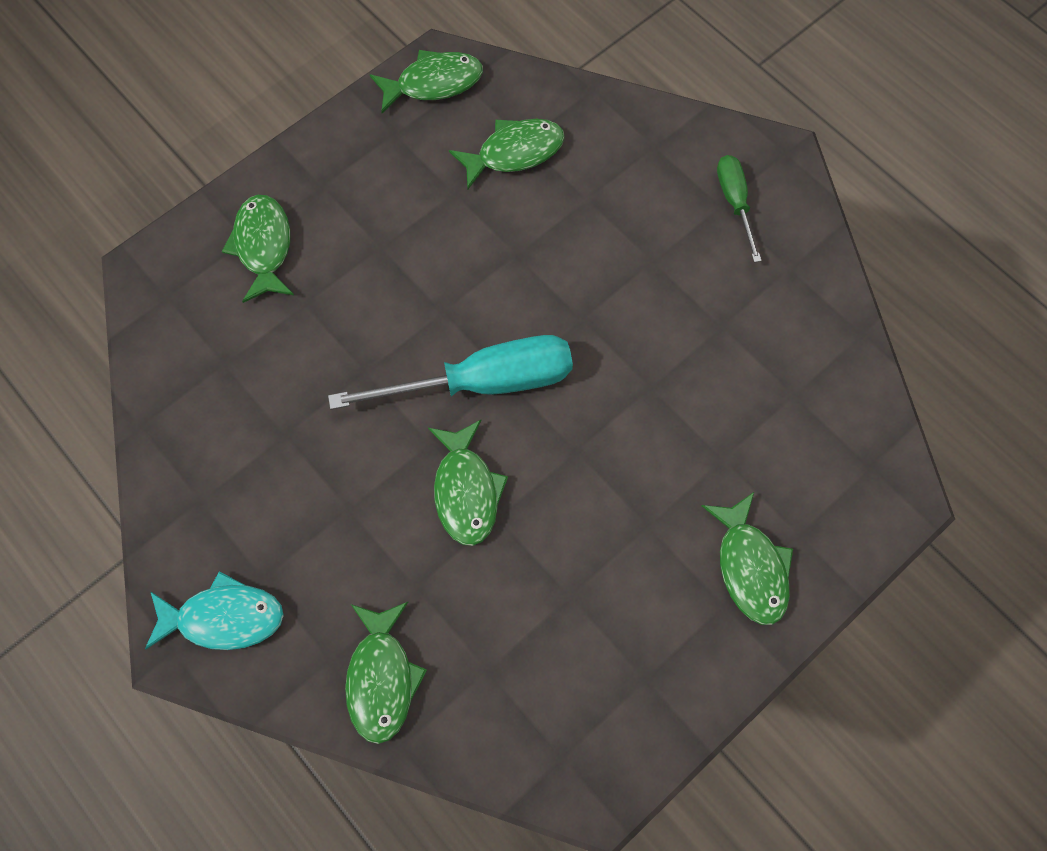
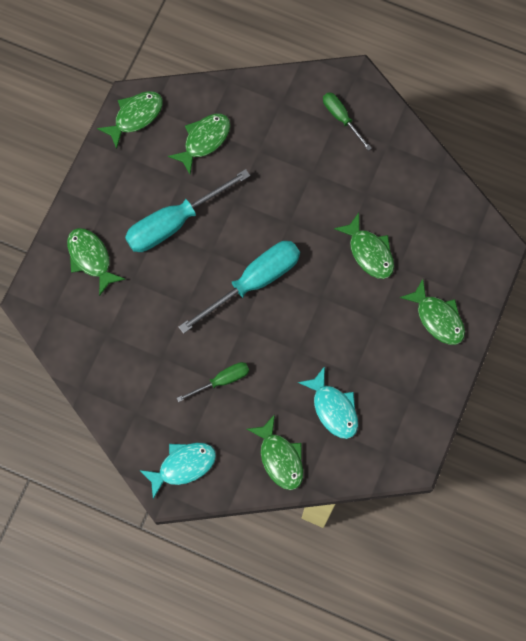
camera: 25 degrees left, 5 degrees up
green fish [428,420,508,546] -> green fish moved to [334,213,394,279]
none -> turquoise screwdriver [125,169,250,252]
none -> green screwdriver [177,362,249,402]
none -> turquoise fish [298,366,358,439]

